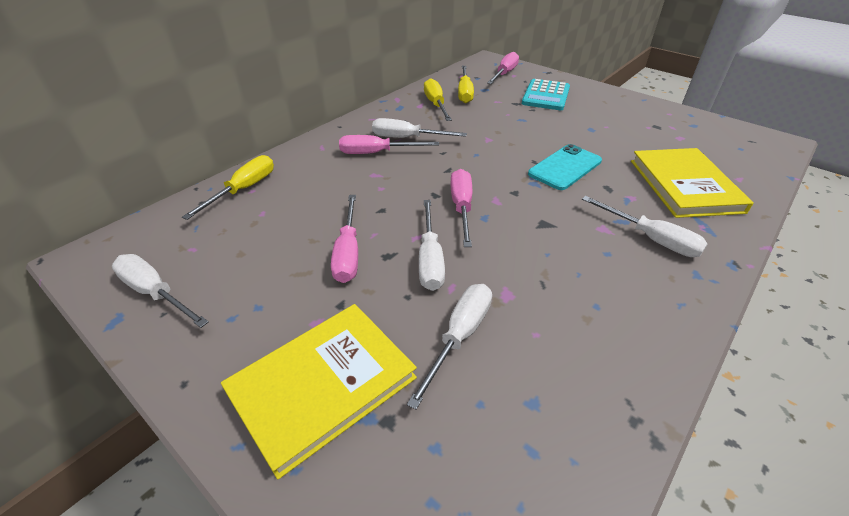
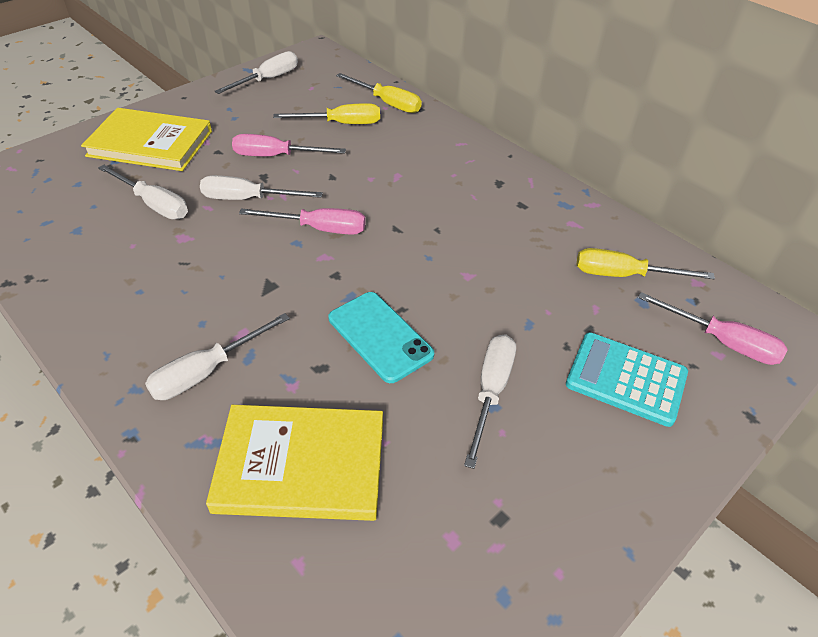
camera: 95 degrees right, 5 degrees up
yellow book [221,304,417,479] -> yellow book turned 45 degrees counterclockwise [81,108,212,171]
pink screwdriver [339,135,439,154] -> none
white screwdriver [372,118,467,138] -> white screwdriver moved to [464,334,516,469]
yellow screwdriver [424,78,452,121] -> yellow screwdriver moved to [273,103,380,124]

